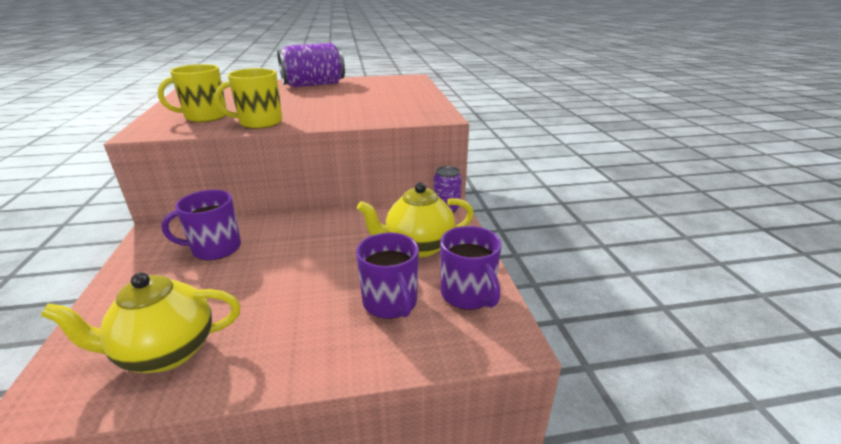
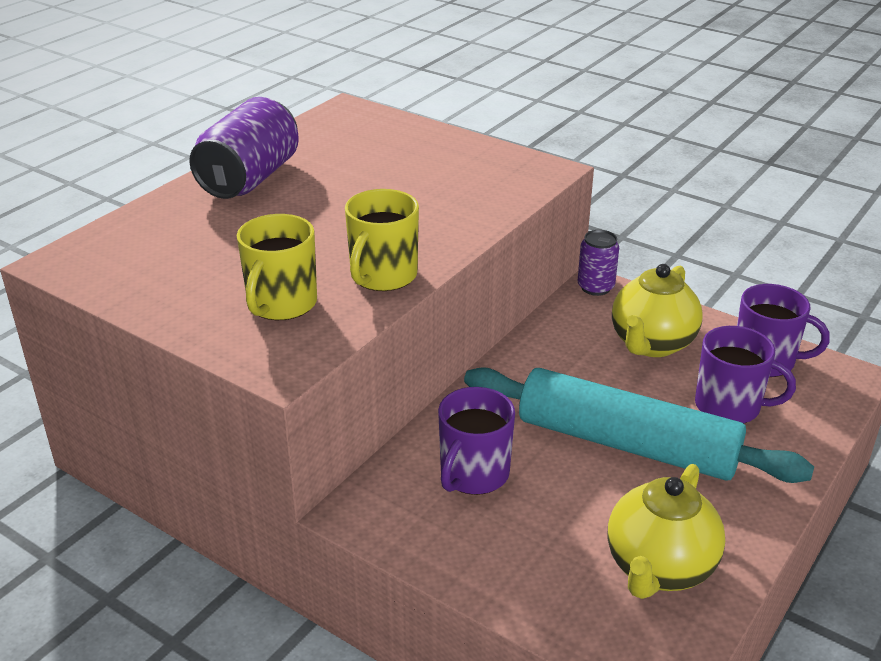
camera: 45 degrees left, 5 degrees up
none -> turquoise rolling pin [464,367,814,483]

